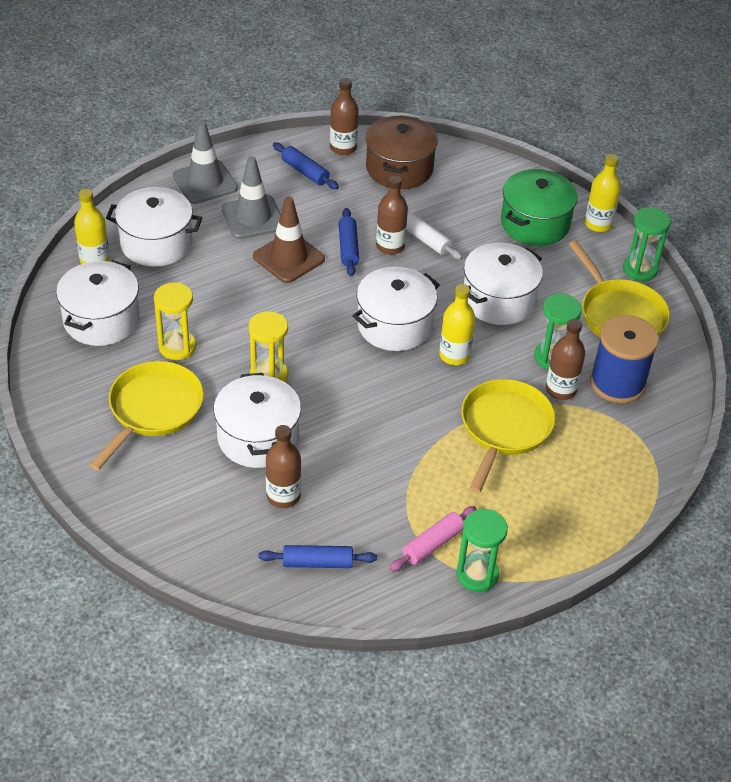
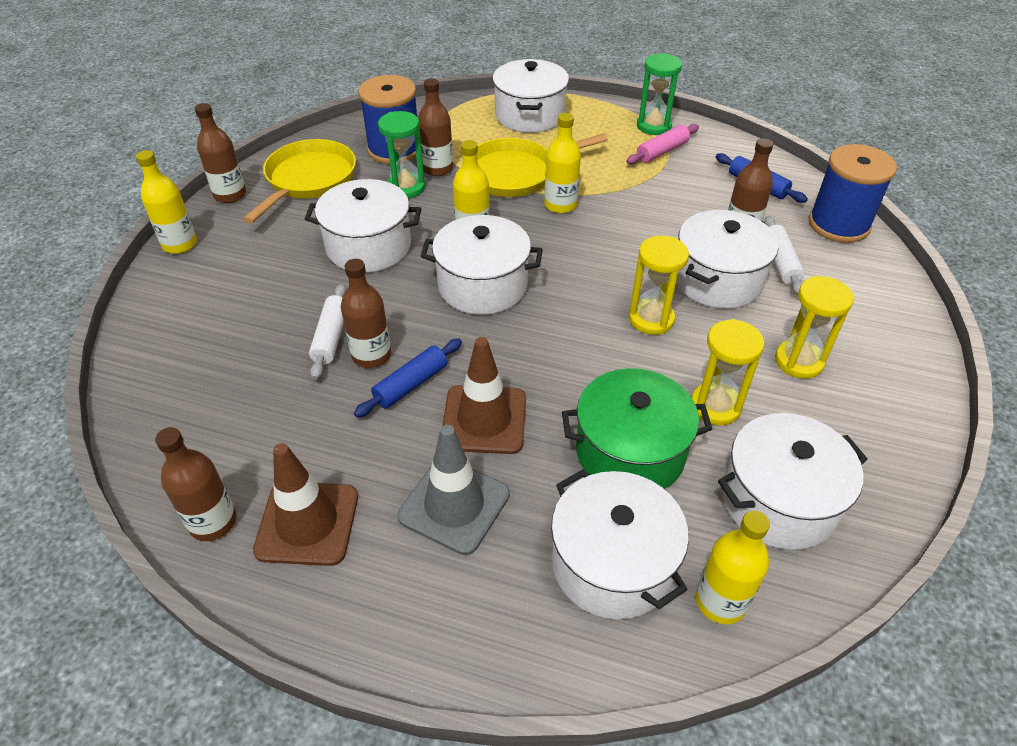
camera: 130 degrees left, 0 degrees up
yellow pan [89,361,204,470] -> yellow hourglass [775,276,854,379]
grey traffic cone [173,121,238,204] -> none
blue rolling pin [273,142,339,189] -> brown traffic cone [253,443,358,566]
brown pot [366,115,438,189] -> none
pink rolling pin [389,506,477,572] -> pink rolling pin turned 45 degrees counterclockwise [626,124,699,164]
green pot [501,169,578,246] -> green pot moved to [562,368,712,489]
green hourglass [623,207,671,281] -> brown bottle [195,103,246,203]
none -> white pot [493,59,569,133]
none -> yellow bottle [544,113,581,214]
none -> white rolling pin [764,216,804,295]
none -> blue spool [809,144,897,243]

